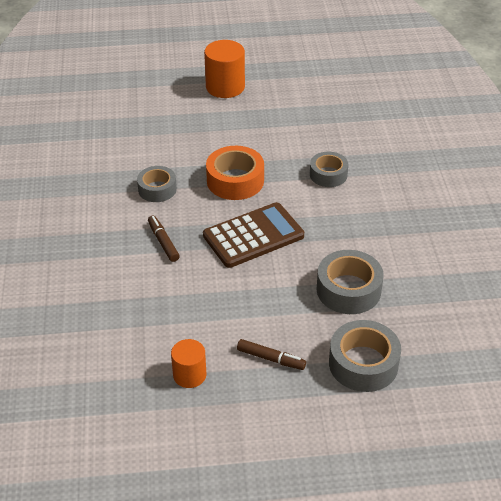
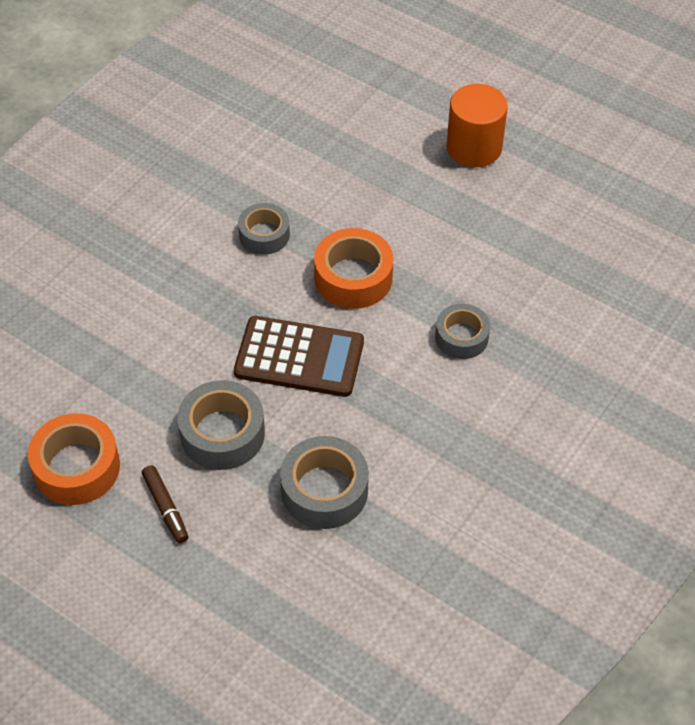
camera: 40 degrees right, 10 degrees up
brown marker [148,216,180,262] -> none
orange cylinder [171,339,206,388] -> orange tape [28,413,120,505]
grey tape [329,320,401,392] -> grey tape moved to [177,380,265,470]

